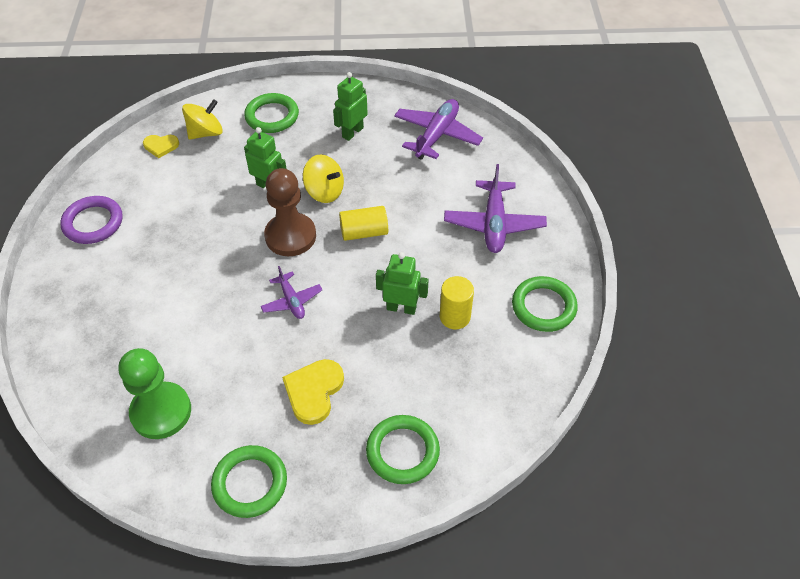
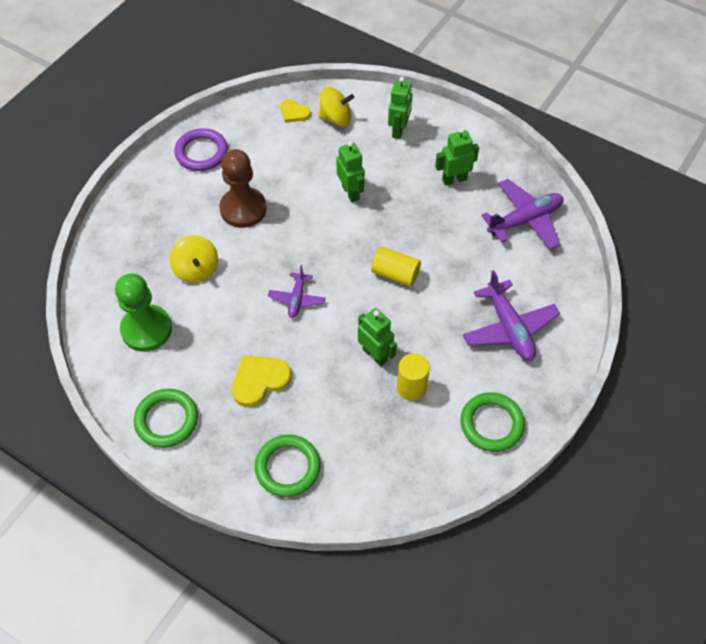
camera: 35 degrees right, 5 degrees up
green ring [244,93,299,133] -> green robot [388,77,412,139]
brown pawn [264,168,316,256] -> brown pawn moved to [219,149,267,228]
yellow spinning top [303,154,344,203] -> yellow spinning top moved to [170,235,218,283]
purple plane [444,164,547,253] -> purple plane turned 60 degrees counterclockwise [463,270,560,361]

